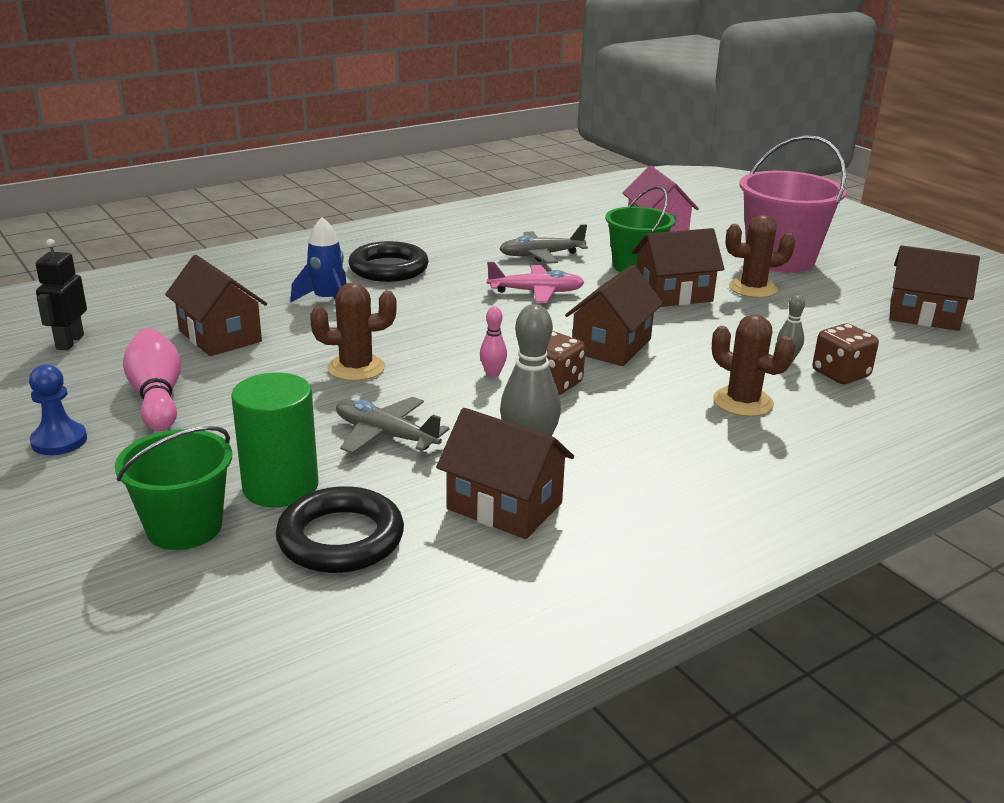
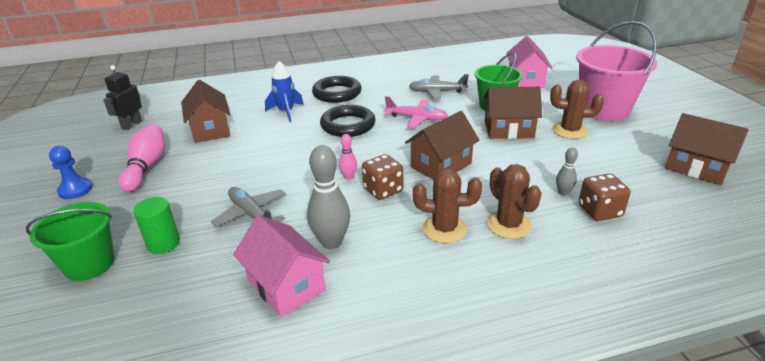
camera: 20 degrees right, 5 degrees up
green cylinder [231,373,319,507] -> green cylinder [133,197,180,254], size x0.66
black ring [276,486,404,573] -> black ring moved to [320,105,376,137]
brown cactus [310,283,397,381] -> brown cactus moved to [413,168,482,243]
brown house [436,408,574,539] -> pink house [233,215,330,317]

